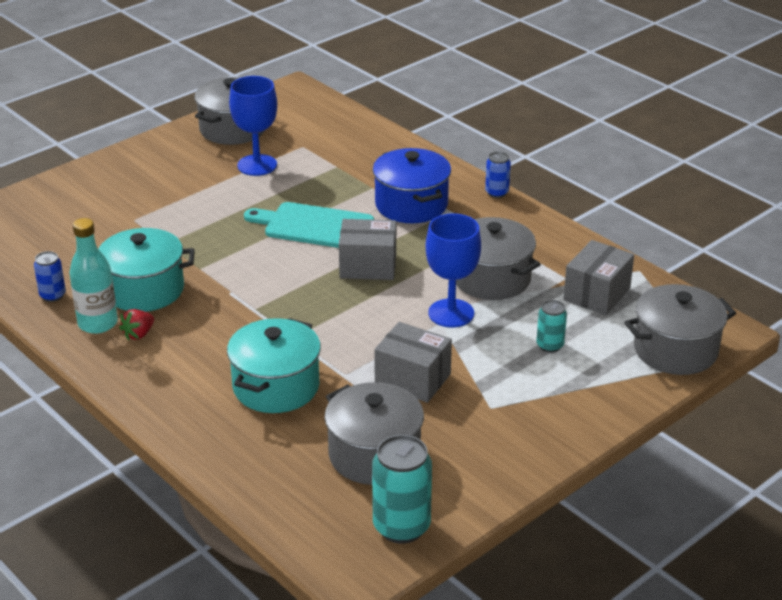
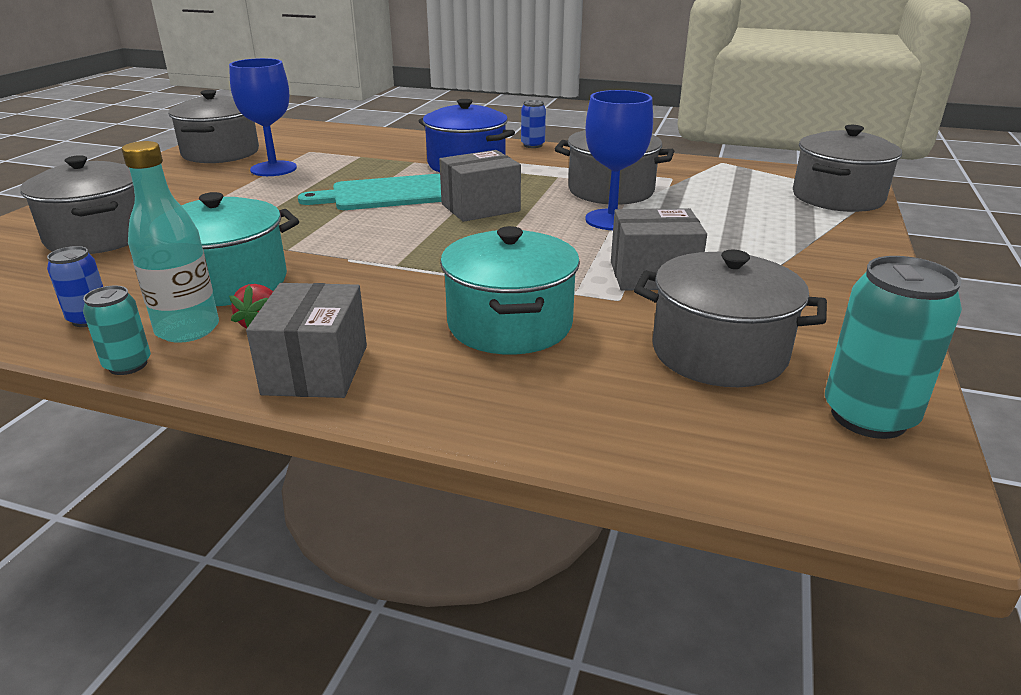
camera: 30 degrees left, 5 degrees down
turquoise can [537,300,567,353] -> turquoise can moved to [83,286,151,375]
grey box [563,240,634,315] -> grey box moved to [246,283,367,398]
none -> grey pot [20,155,135,254]

